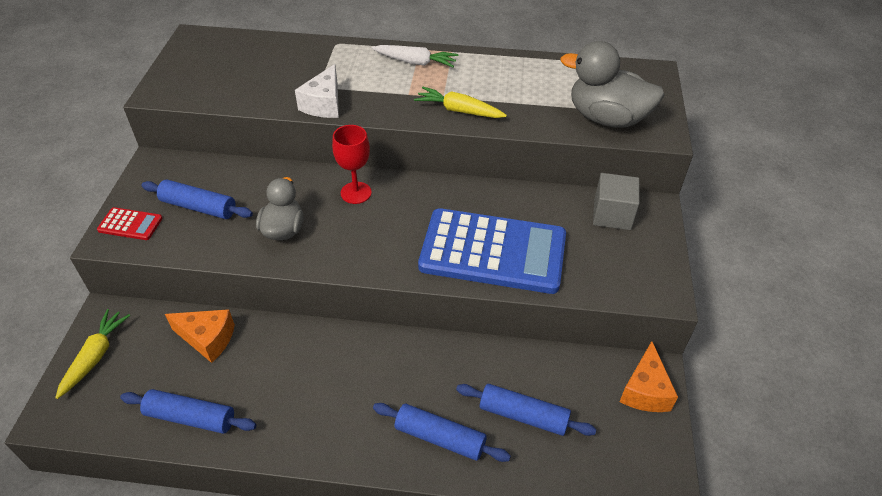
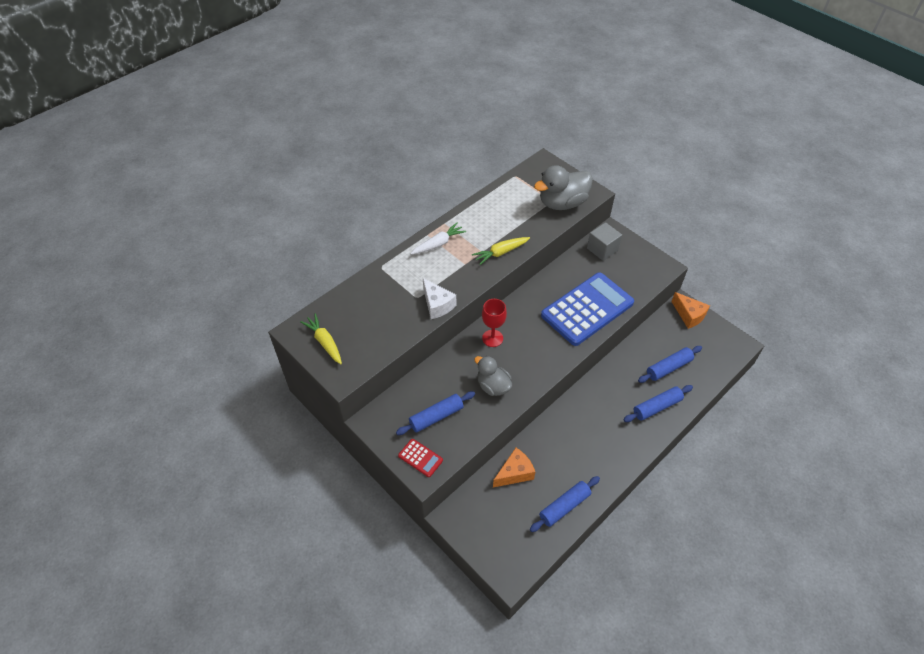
camera: 50 degrees left, 5 degrees up
yellow carrot [55,309,130,399] -> yellow carrot moved to [300,314,342,364]
red calculator [97,207,163,240] -> red calculator turned 75 degrees clockwise [398,439,443,477]

